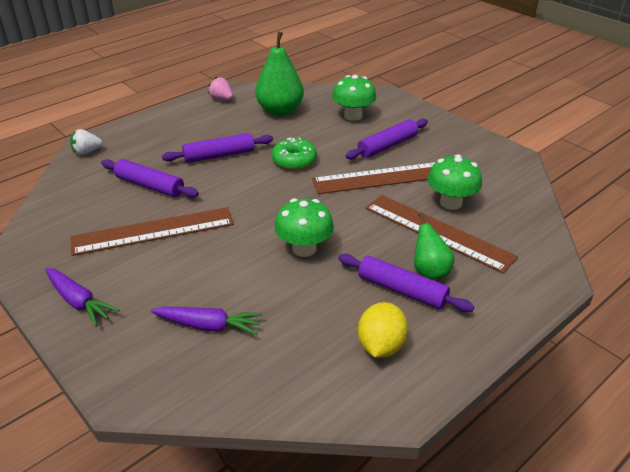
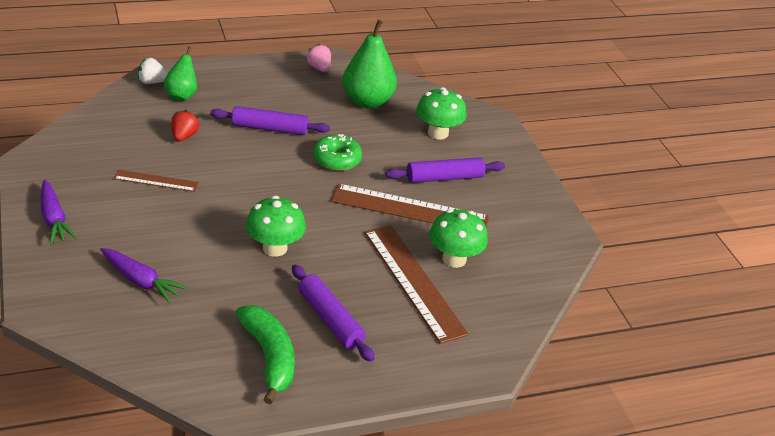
camera: 20 degrees right, 0 degrees up
brown ruler [71,207,234,256] -> brown ruler [114,170,199,192], size x0.52
purple rolling pin [101,159,199,198] -> red strawberry [171,110,200,141]
yellow lemon [358,302,408,358] -> green banana [236,305,295,404]
green pear [414,213,454,280] -> green pear moved to [164,46,197,101]

